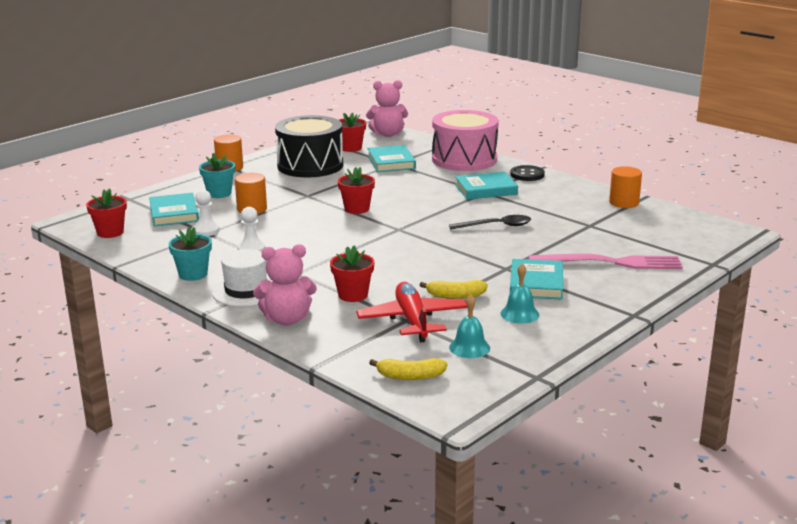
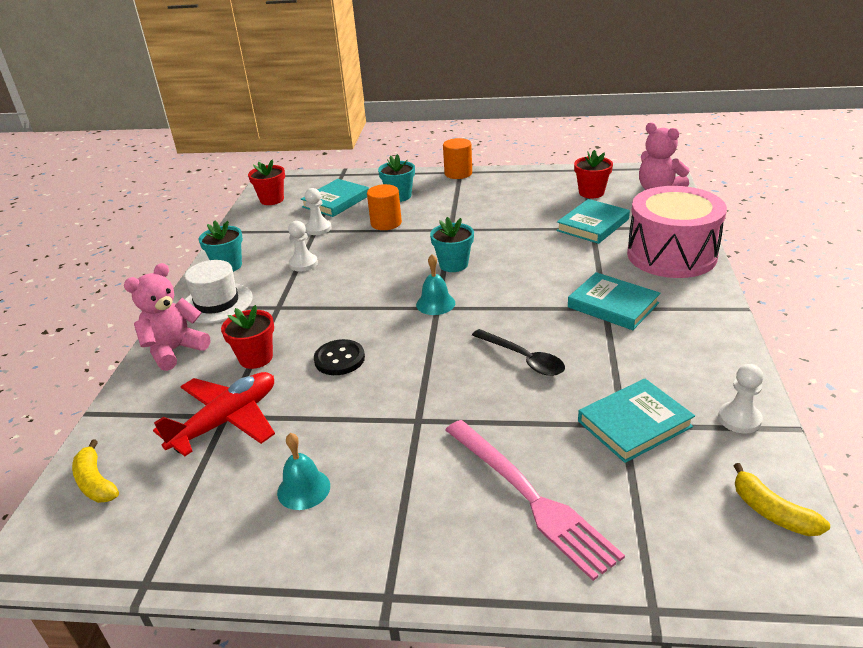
camera: 55 degrees right, 10 degrees up
pink teddy bear [253,244,317,325] -> pink teddy bear turned 90 degrees clockwise [124,263,210,371]
black drum [275,115,343,177] -> none
red flower pot [338,167,375,214] -> turquoise flower pot [430,217,474,272]
yellow banana [420,280,488,299] -> yellow banana moved to [734,463,830,536]
turquoise bell [449,295,490,358] -> turquoise bell moved to [416,254,455,315]
black button [510,165,545,181] -> black button moved to [314,339,365,375]
turquoise book [510,259,563,300] -> turquoise book moved to [578,379,695,463]
orange cylinder [609,166,642,208] -> white pawn [718,364,763,434]

